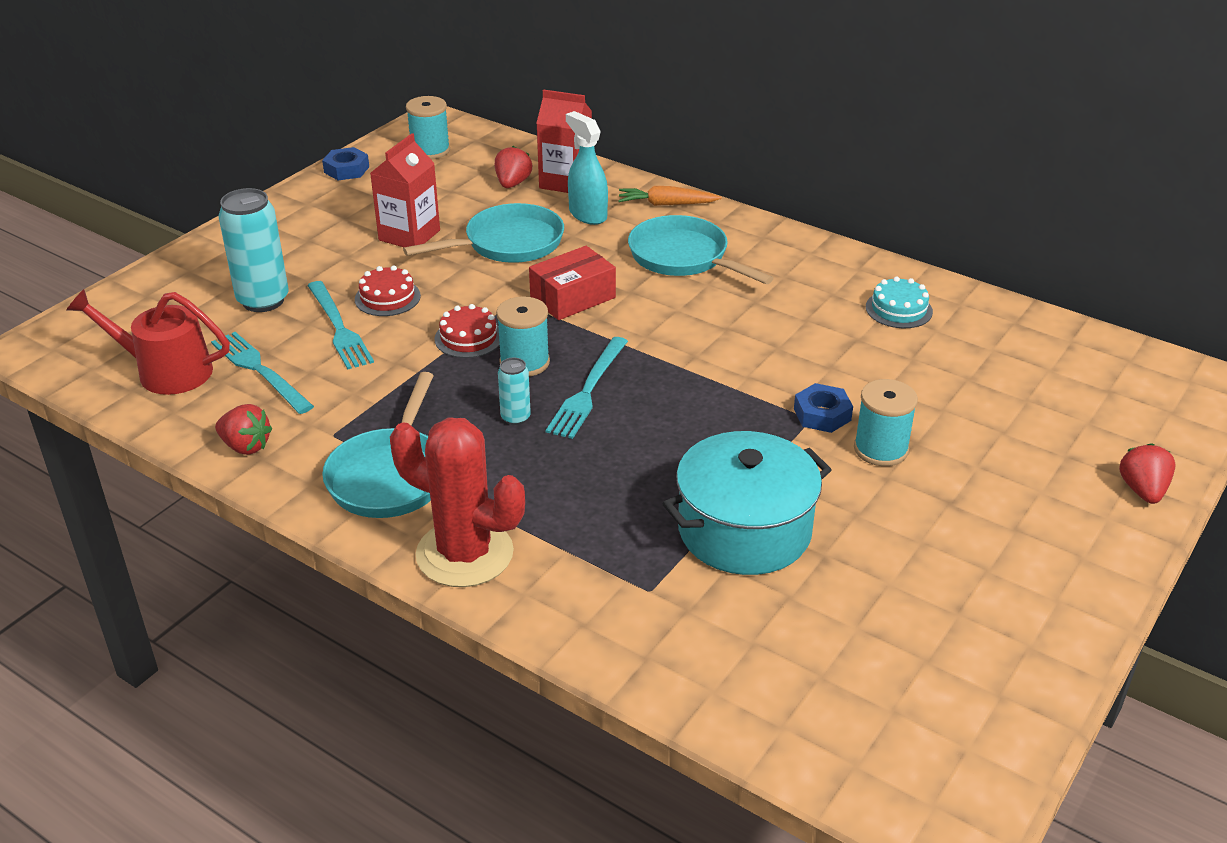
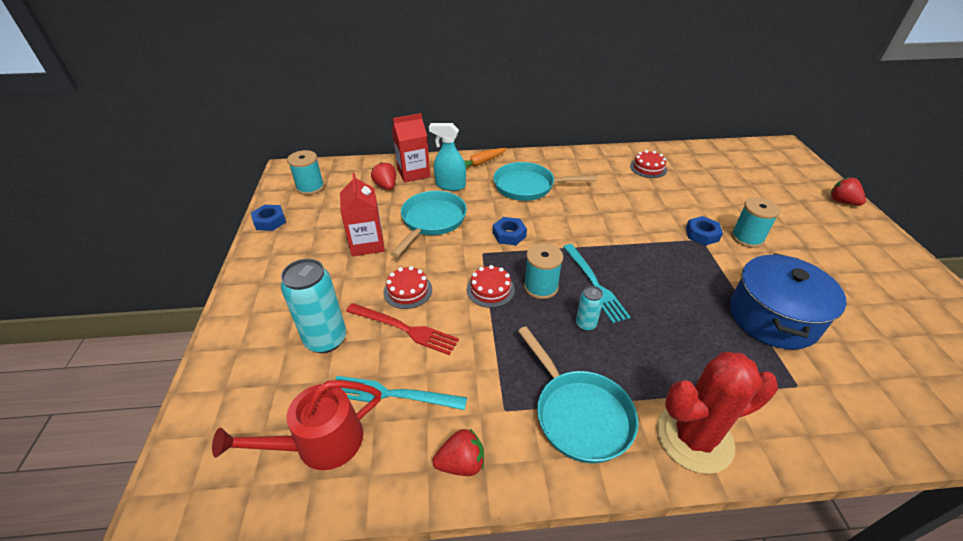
camera: 40 degrees left, 5 degrees up
turquoise fork [307,281,374,369] -> red fork [346,303,459,355]
red box [529,246,616,320] -> blue nut [493,217,527,245]
turquoise pot [662,431,832,575] -> blue pot [730,253,847,350]
turquoise cake [866,276,933,328] -> red cake [630,150,667,178]

